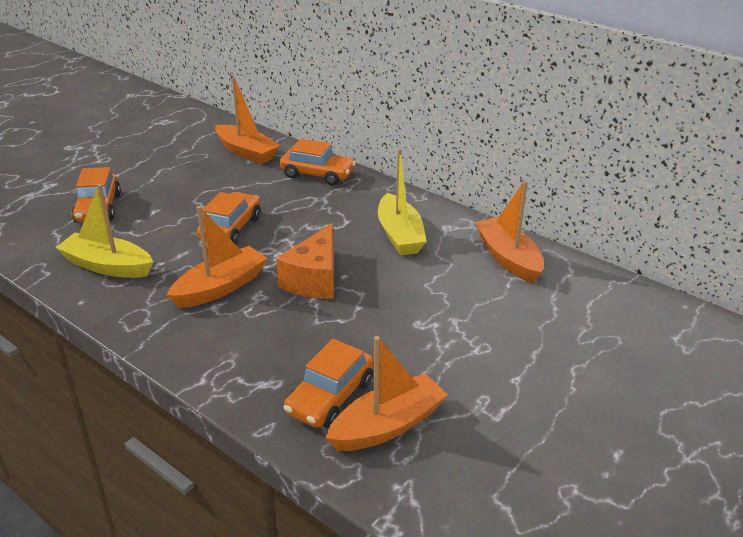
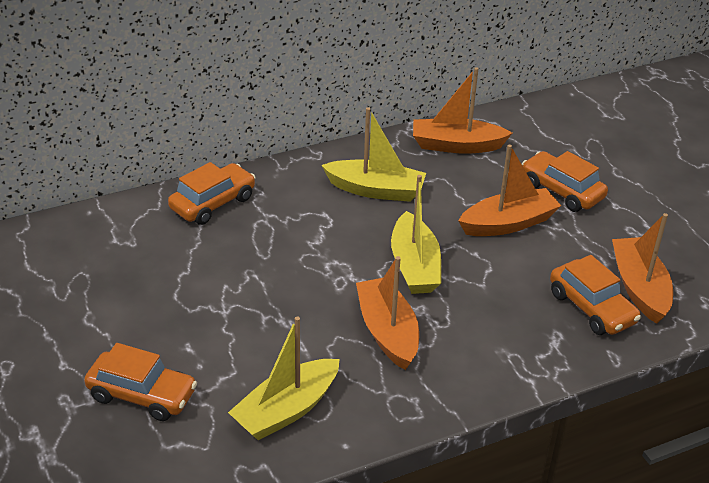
camera: 65 degrees left, 5 degrees up
orange car [197,192,261,245] -> orange car moved to [522,151,608,212]
orange boat [215,77,280,164] -> orange boat moved to [458,144,561,236]
orange cheese [276,224,334,299] -> yellow boat [391,175,441,294]

